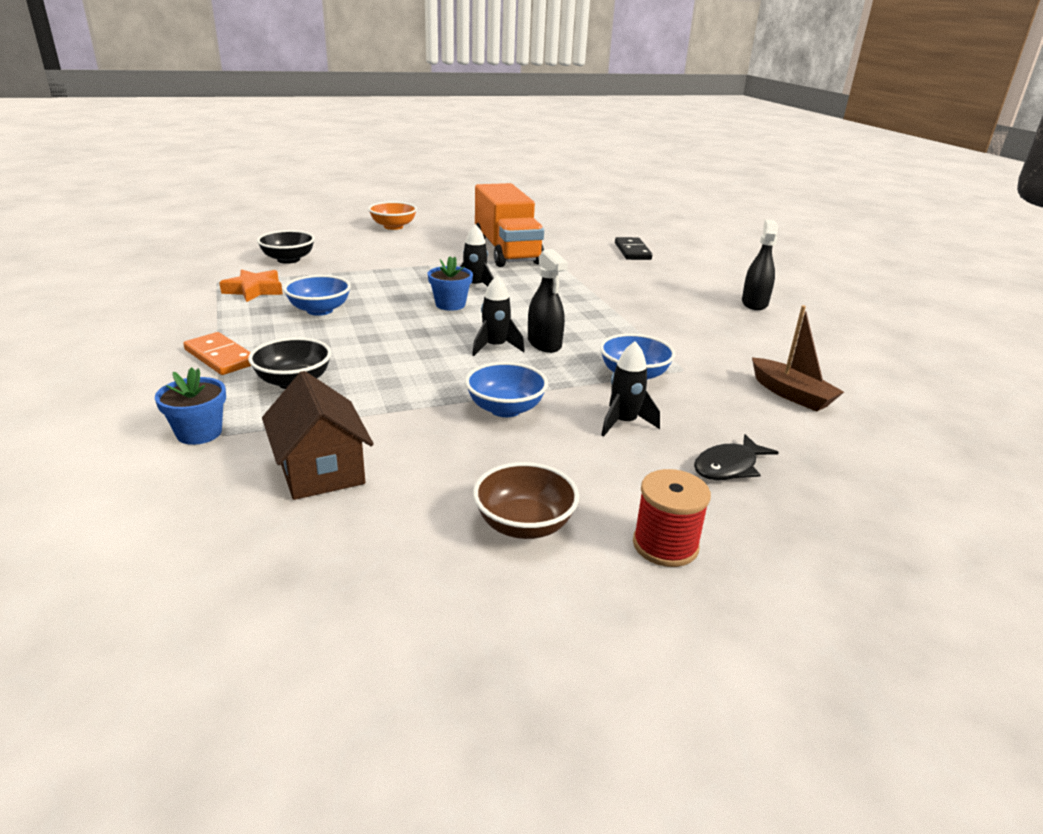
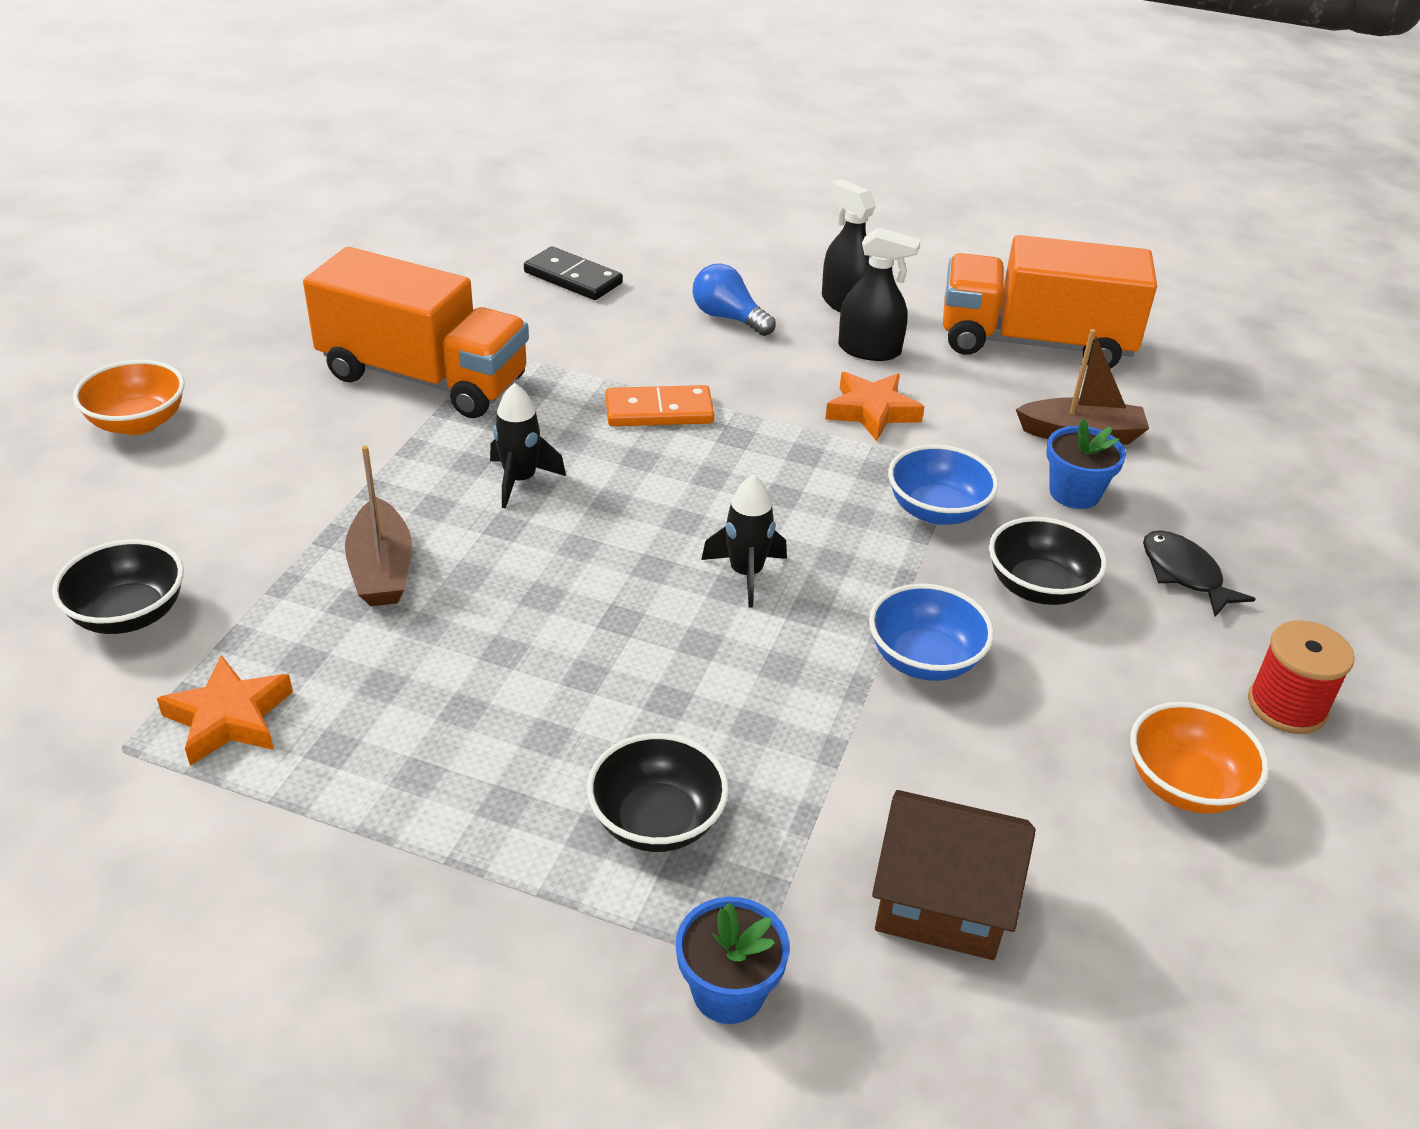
camera: 50 degrees left, 10 degrees up
orange domino [183,332,251,375] -> orange domino moved to [605,385,714,426]
blue bowl [283,275,351,316] -> none
blue flower pot [428,256,473,311] -> blue flower pot moved to [1046,419,1126,509]
brown bowl [473,462,579,539] -> orange bowl [1130,702,1269,814]
black spray bottle [528,249,568,353] -> black spray bottle moved to [838,227,921,361]
black rocket [601,341,660,437] -> black bowl [989,517,1107,605]
black fish [694,434,779,480] -> black fish turned 150 degrees clockwise [1143,530,1256,617]
none -> brown boat [345,445,412,606]
none -> blue light bulb [693,263,776,336]
none -> orange star [825,372,924,441]
none -> orange truck [943,235,1157,369]

